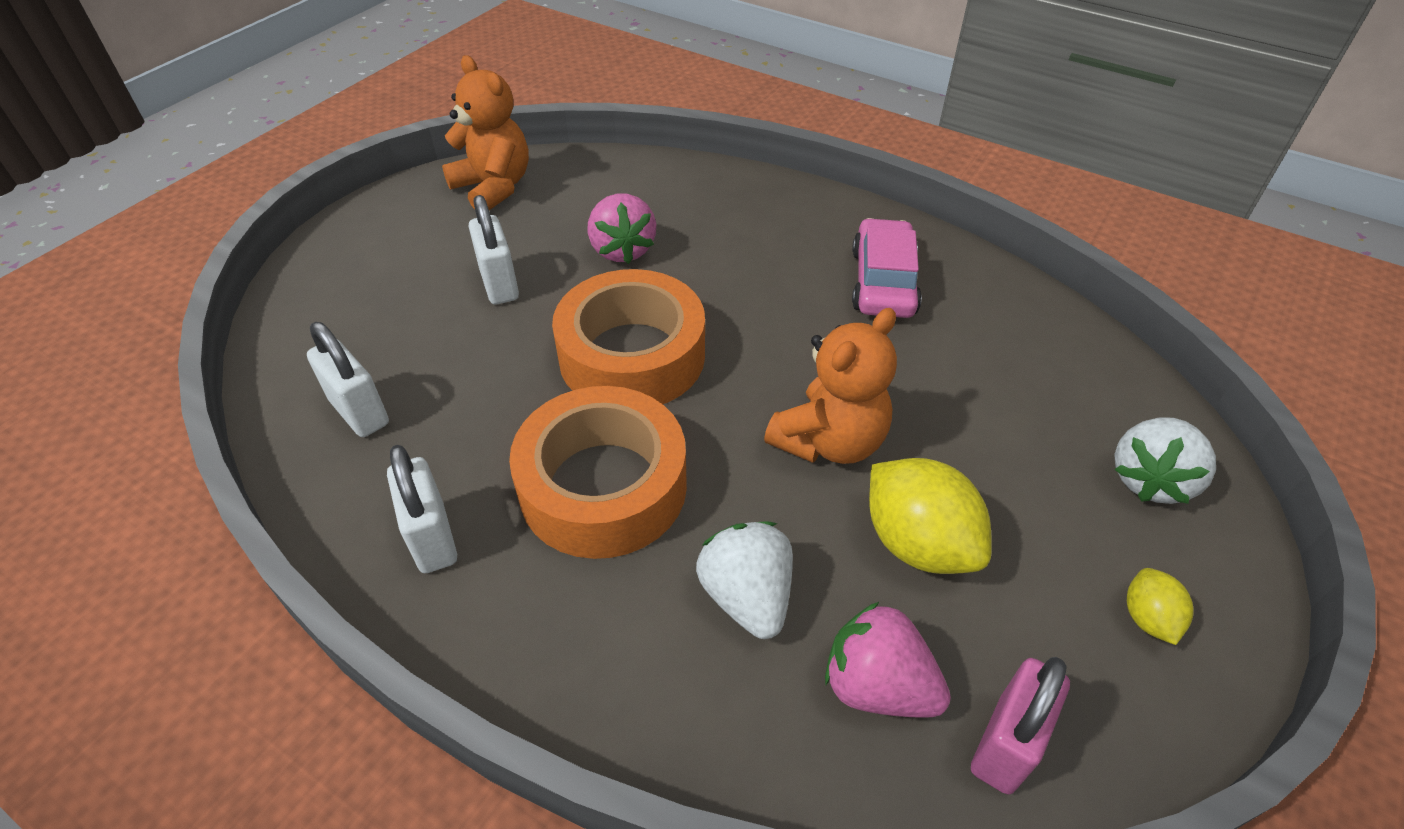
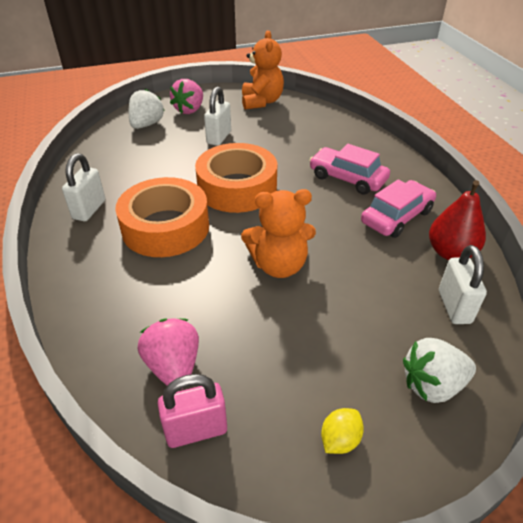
camera: 40 degrees right, 5 degrees down
white padlock [307,322,389,437] -> white padlock moved to [439,245,487,324]
pink strawberry [588,194,656,264] -> pink strawberry moved to [170,79,203,114]
white strawberry [696,522,793,639] -> white strawberry moved to [129,89,165,129]
yellow lemon [869,458,992,574] -> none
none -> pink car [309,144,390,195]
none -> red pear [429,180,486,260]

